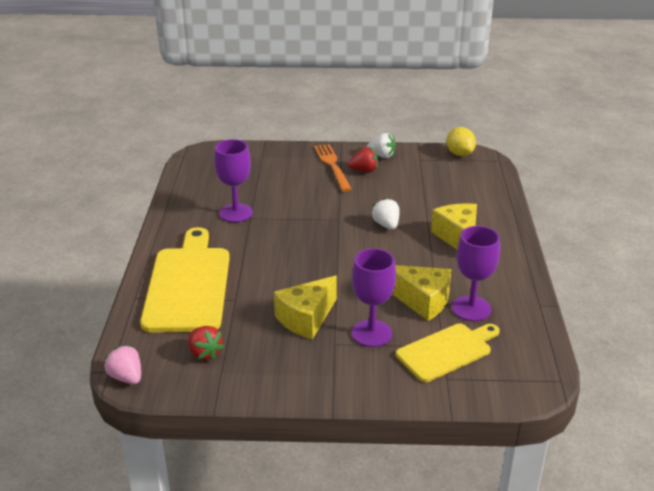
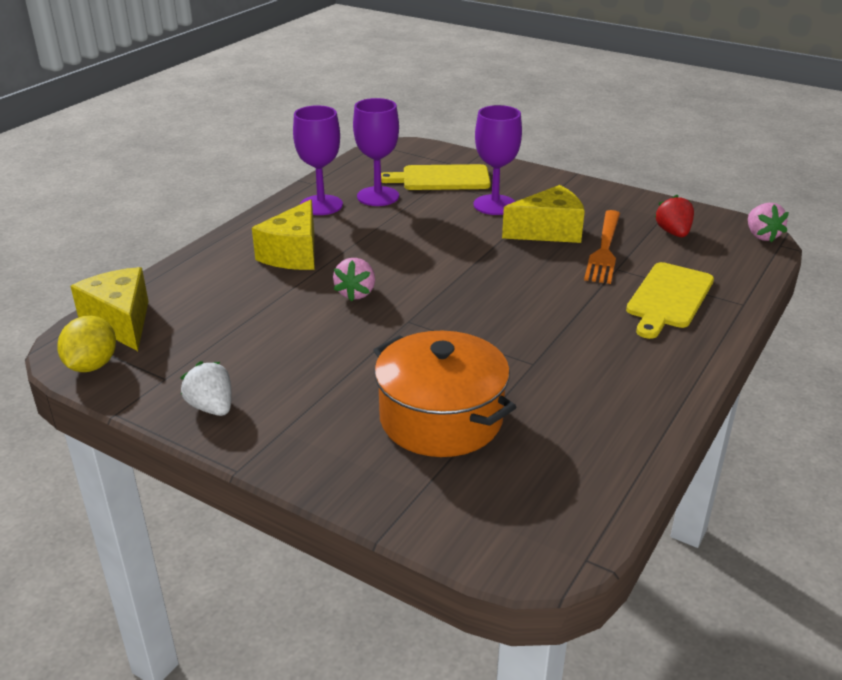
camera: 150 degrees left, 0 degrees up
yellow cutting board [140,227,230,332] -> yellow cutting board [626,262,714,339], size x0.61
purple goblet [214,139,253,222] -> purple goblet moved to [293,105,343,215]
orange fork [314,144,352,192] -> orange fork moved to [584,210,620,284]
red strawberry [348,147,378,172] -> none
white strawberry [371,197,399,229] -> pink strawberry [333,258,375,302]
yellow cheese [392,265,451,321] -> yellow cheese moved to [71,267,149,351]
none -> orange pot [373,331,516,457]

